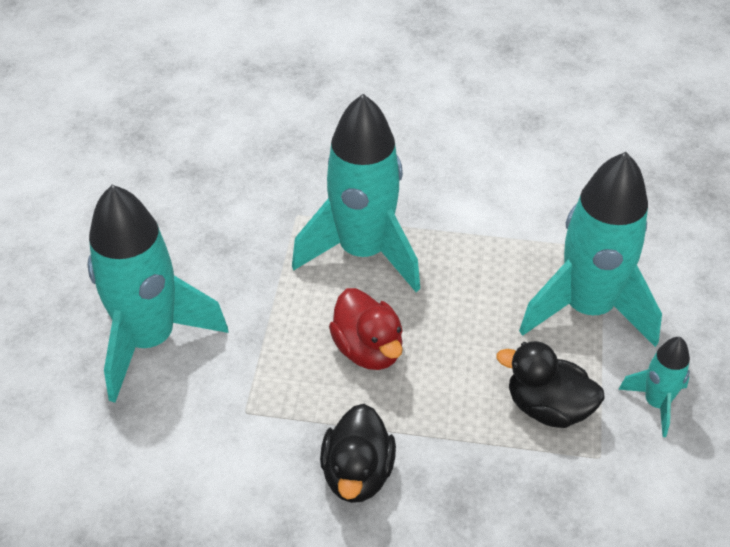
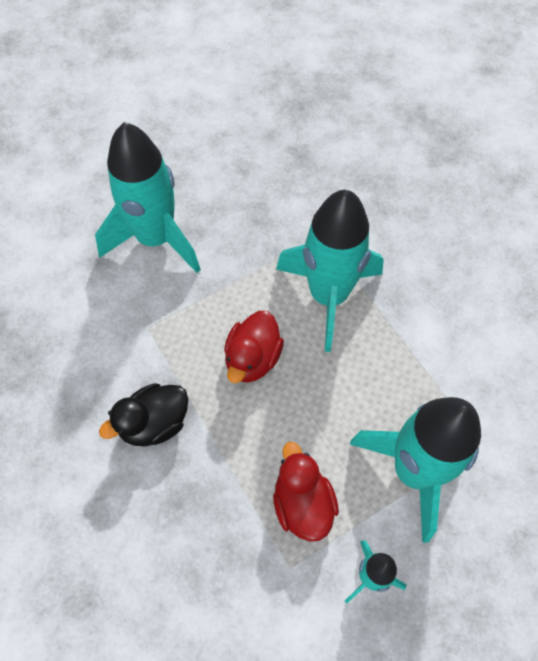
camera: 50 degrees right, 15 degrees up
black duck [496,341,605,428] -> red duck [273,442,339,541]

